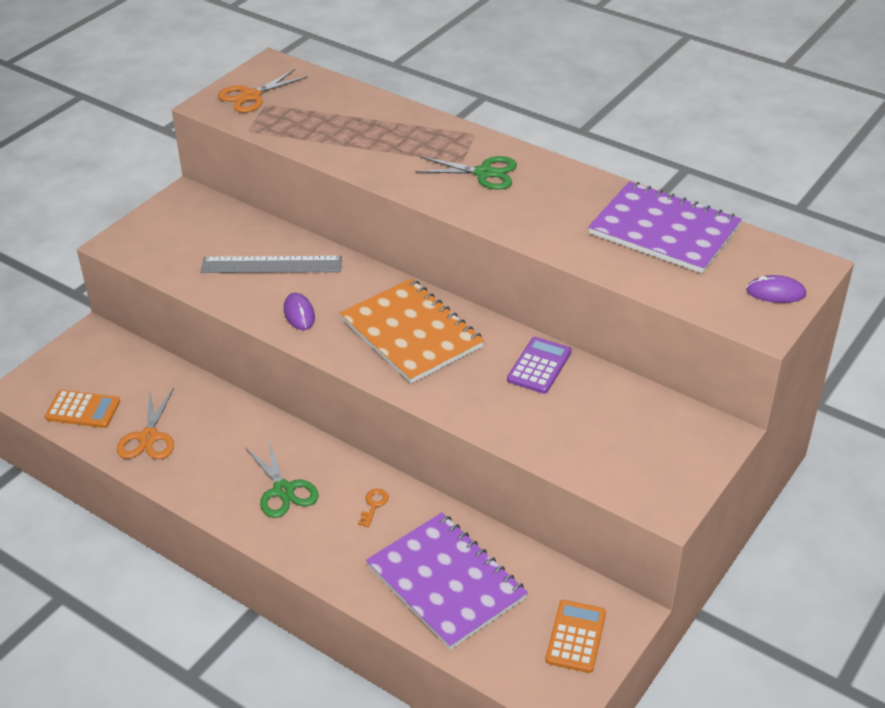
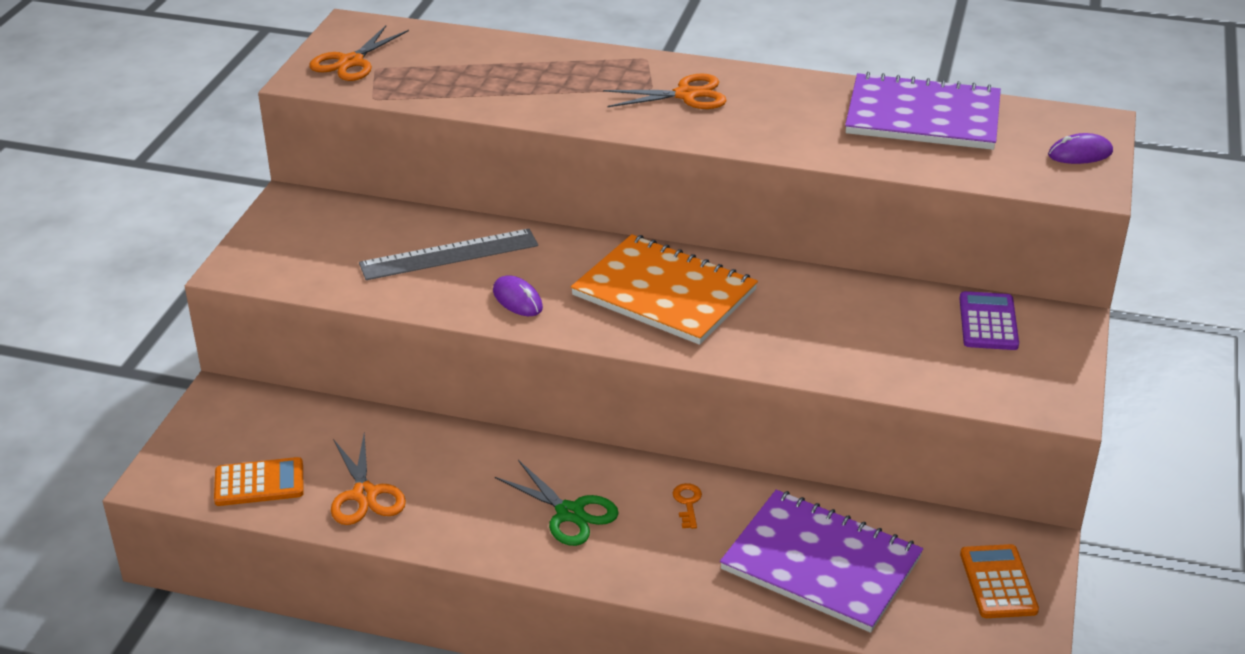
camera: 20 degrees left, 5 degrees down
green scissors [416,156,517,190] -> orange scissors [603,73,727,109]
purple calculator [507,337,572,394] -> purple calculator moved to [960,291,1019,350]

